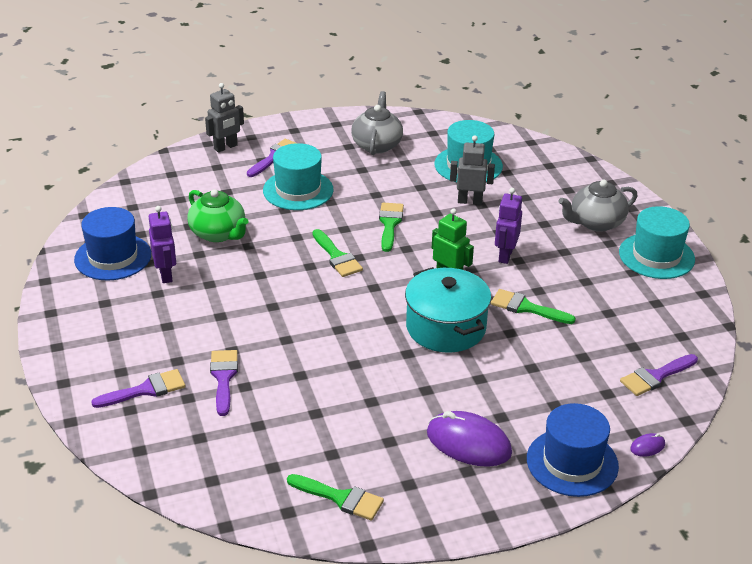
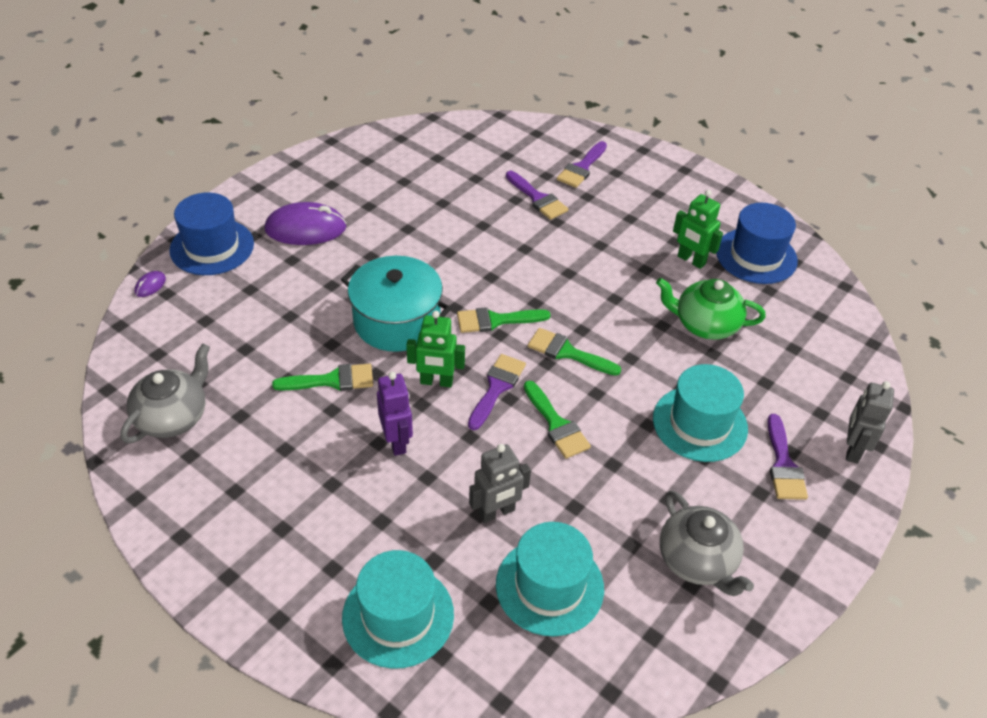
camera: 145 degrees right, 10 degrees up
purple robot [148,206,176,283] -> green robot [673,190,723,269]
green brush [287,474,384,520] -> green brush moved to [457,307,551,333]
grey teapot [559,180,638,232] -> grey teapot moved to [120,343,210,443]
turquoise hat [619,206,695,279] -> turquoise hat moved to [342,550,454,669]
purple brush [620,354,698,396] -> purple brush moved to [468,354,526,430]

